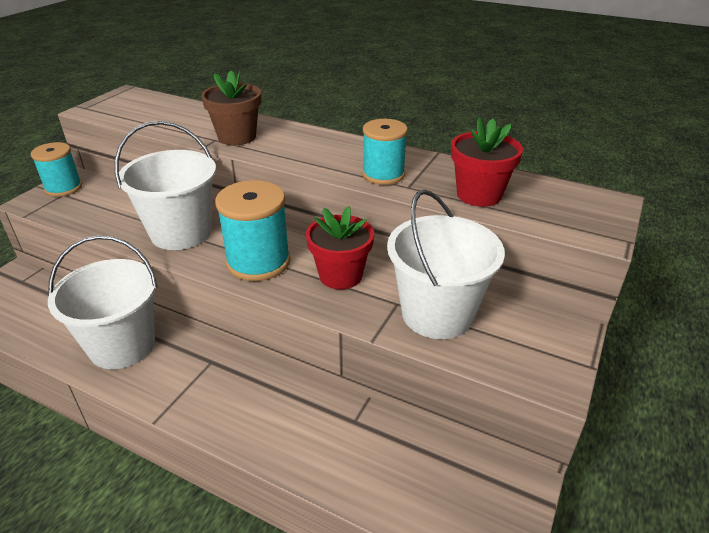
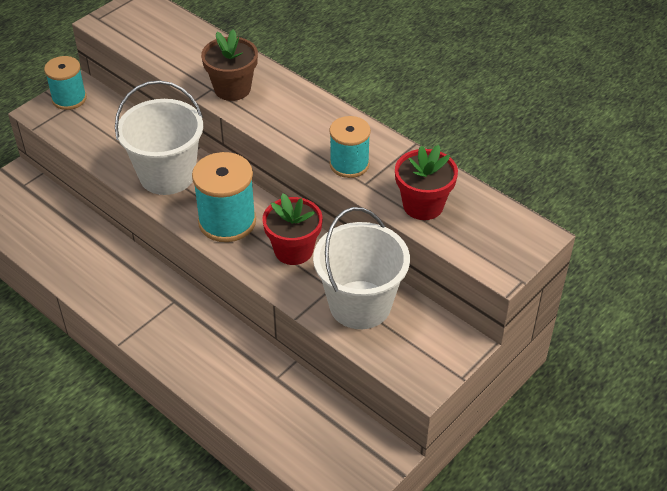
camera: 15 degrees right, 10 degrees up
white bucket [48,235,158,369] -> none

